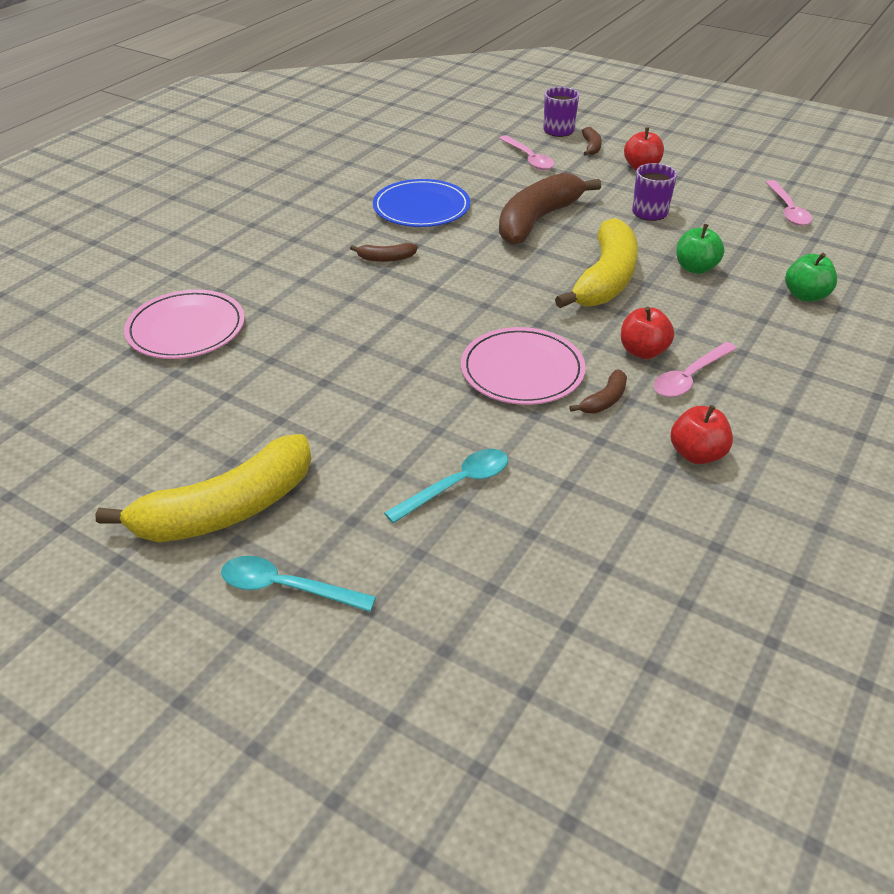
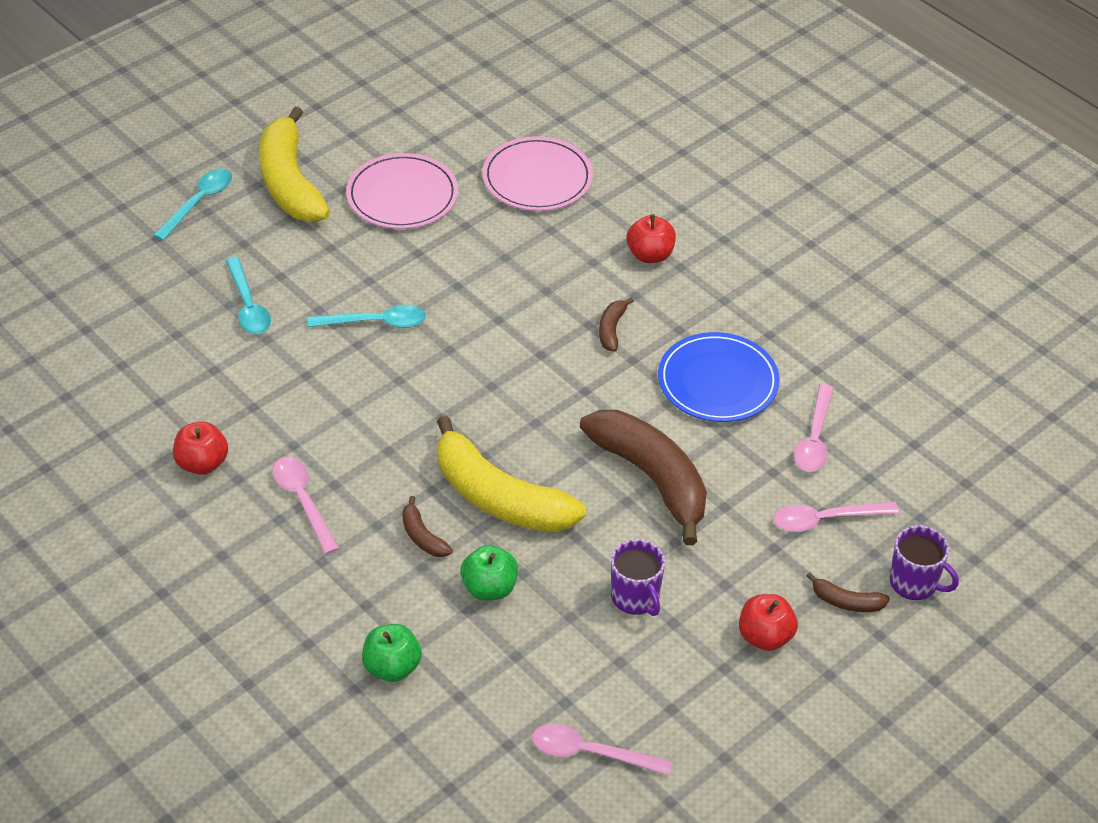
camera: 105 degrees right, 5 degrees up
pink plate [461,327,586,405] -> pink plate moved to [346,153,458,229]
brown banana [569,369,627,413] -> brown banana moved to [402,496,453,557]
red apple [621,307,674,359] -> red apple moved to [627,214,676,263]
none -> turquoise spoon [307,305,426,328]
none -> pink spoon [794,384,833,472]

